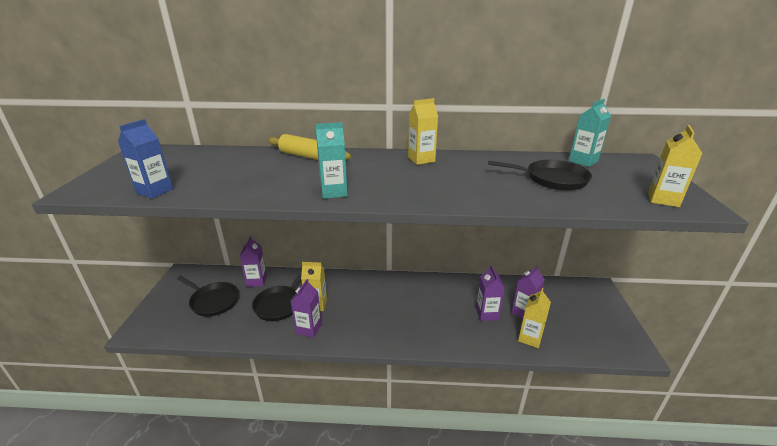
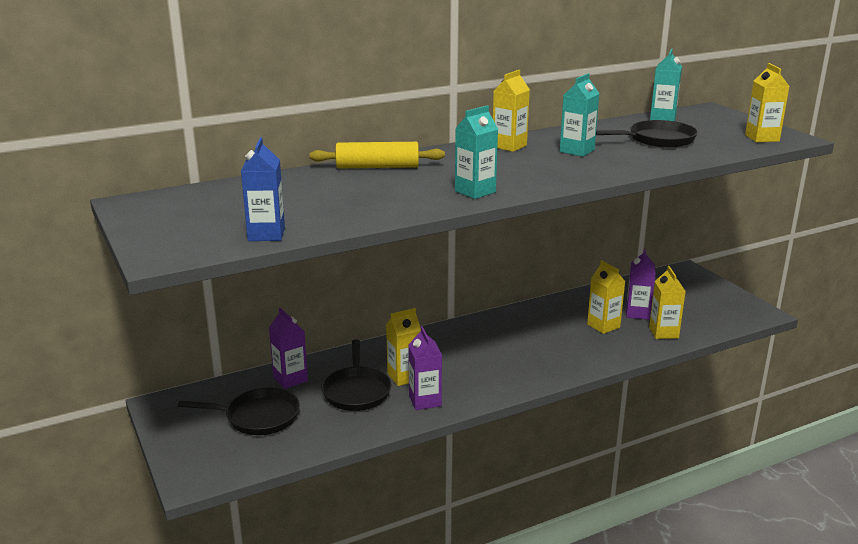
camera: 30 degrees left, 5 degrees down
purple carton [476,265,505,321] -> yellow carton [587,260,625,334]
none -> turquoise carton [560,73,600,157]

